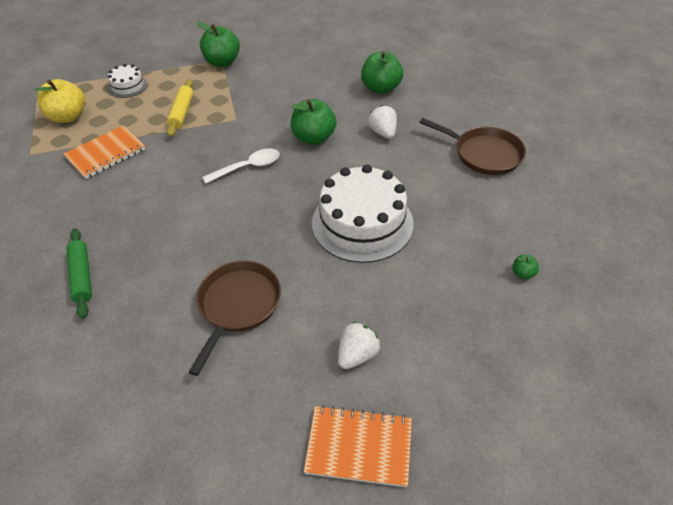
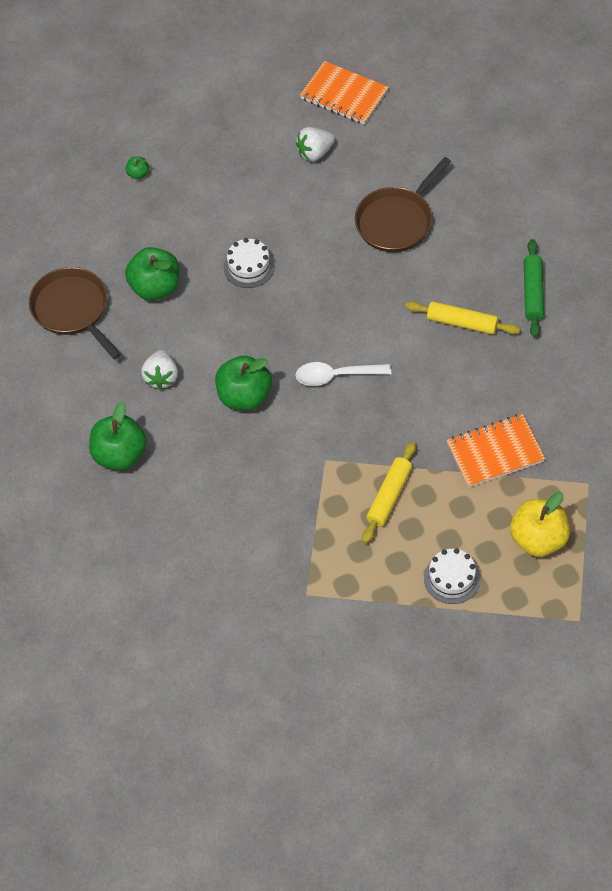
camera: 155 degrees left, 10 degrees up
green apple [197,22,240,67] -> green apple moved to [125,247,179,300]
white cake [312,164,414,263] -> white cake [224,238,275,288], size x0.48
none -> yellow rolling pin [405,301,520,335]

